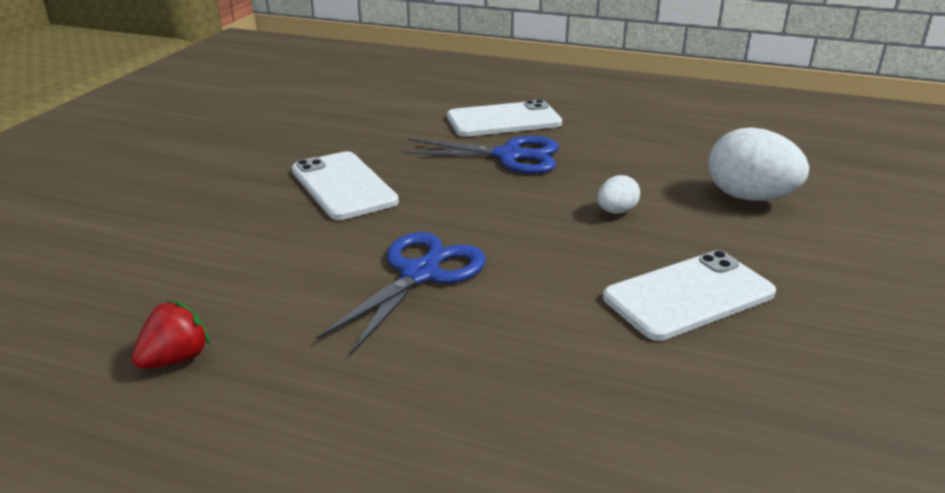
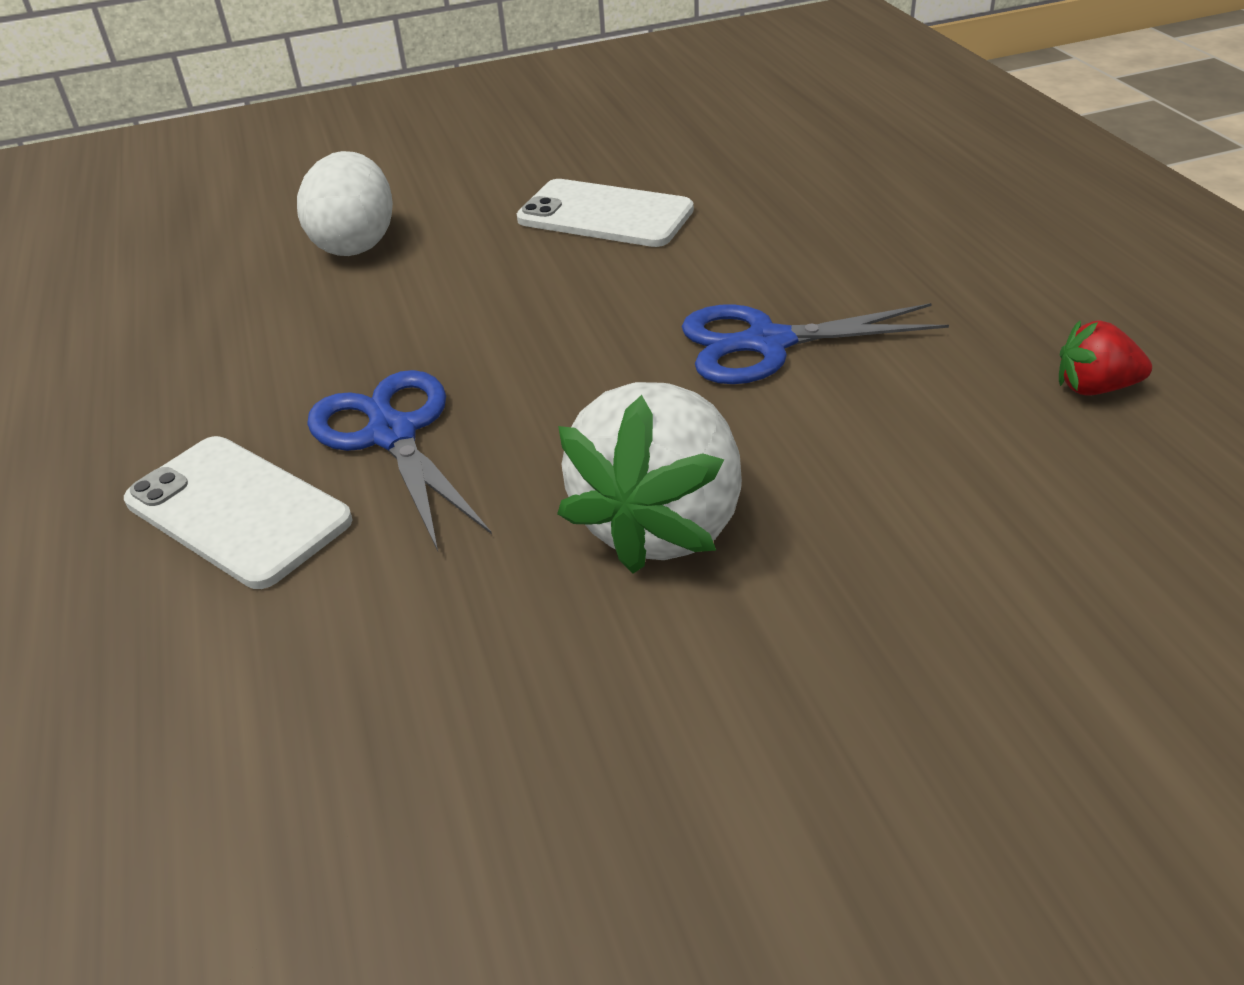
camera: 125 degrees left, 10 degrees up
white phone [292,151,399,220] -> white strawberry [557,382,742,574]
white egg [598,175,640,214] -> none

